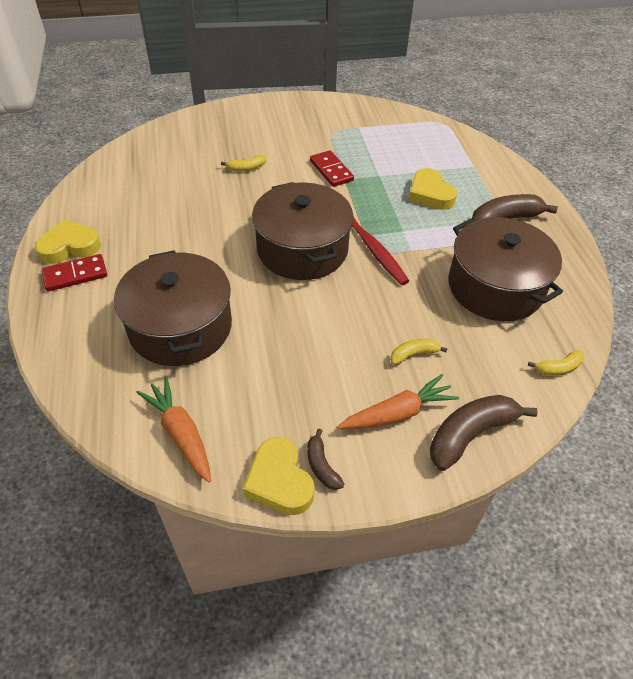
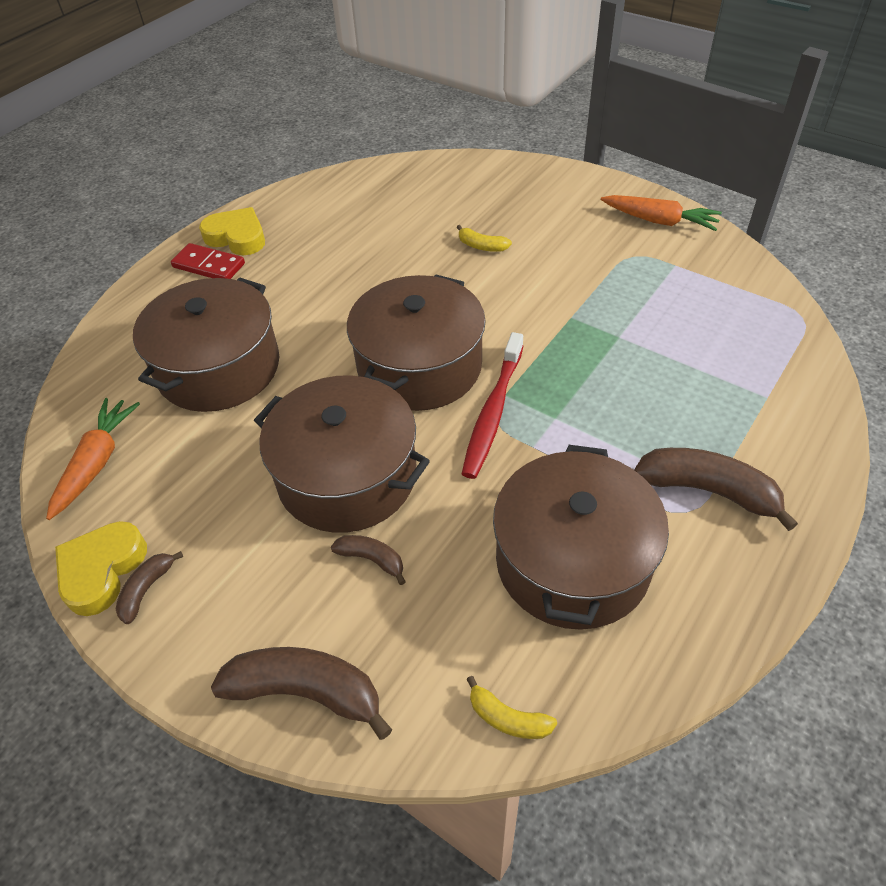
camera: 50 degrees right, 0 degrees up
red domino [310,150,354,187] -> none
orange carrot [337,374,459,429] -> orange carrot moved to [601,195,722,231]
yellow banana [390,339,448,365] -> brown banana [331,535,406,585]
yellow heart [408,168,457,210] -> none
none -> brown pot [254,375,430,533]

